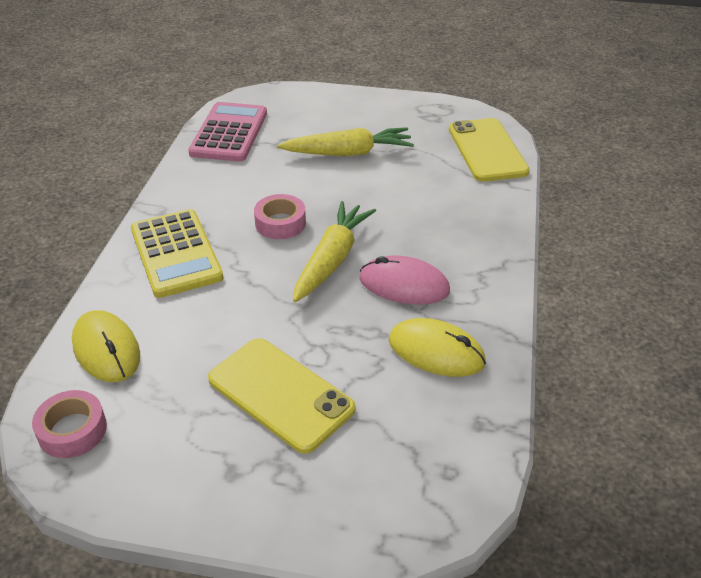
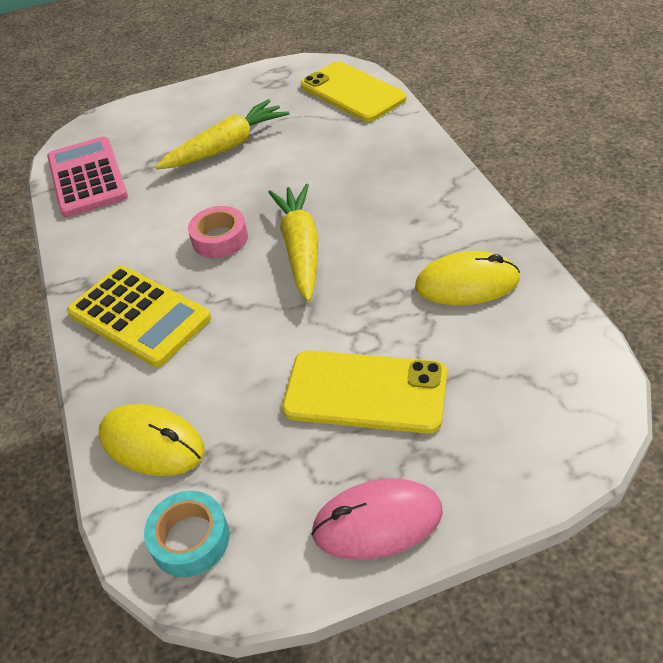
camera: 25 degrees left, 5 degrees up
pink tape [32,390,107,458] -> turquoise tape [144,491,229,577]
pink mouse [359,255,450,305] -> pink mouse moved to [311,478,443,560]

